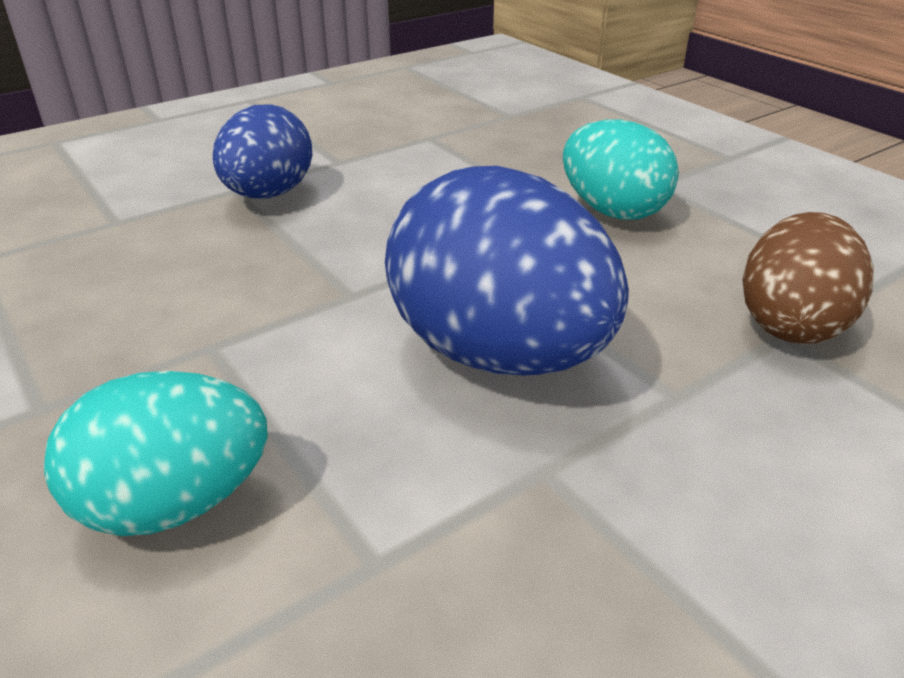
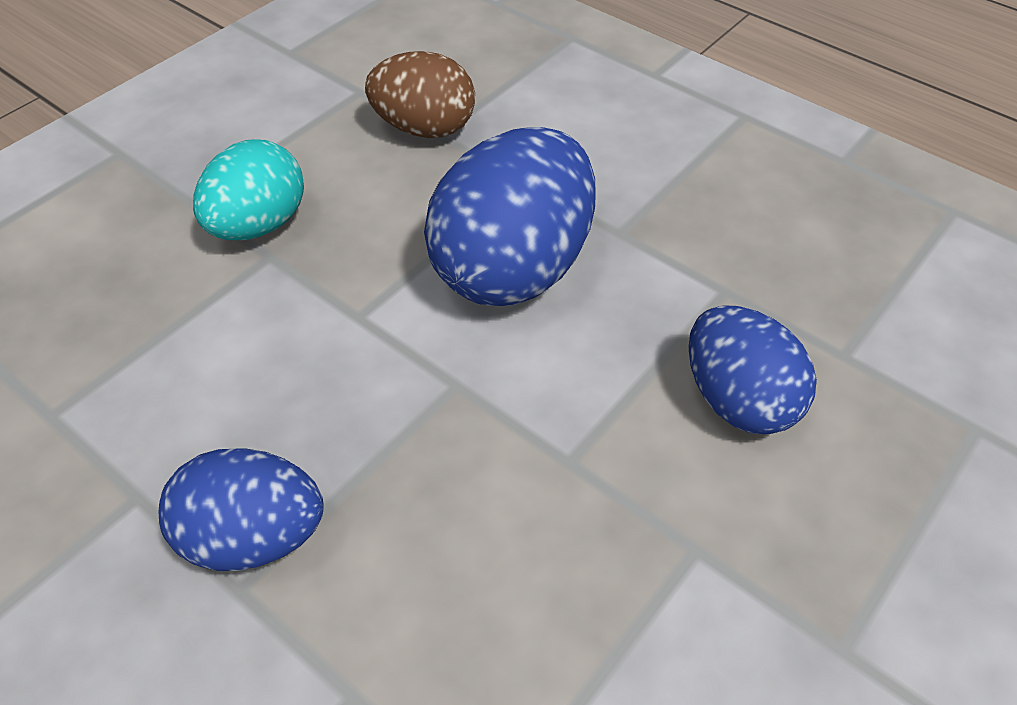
camera: 105 degrees left, 15 degrees up
turquoise egg [44,371,268,536] -> blue egg [689,305,817,435]

